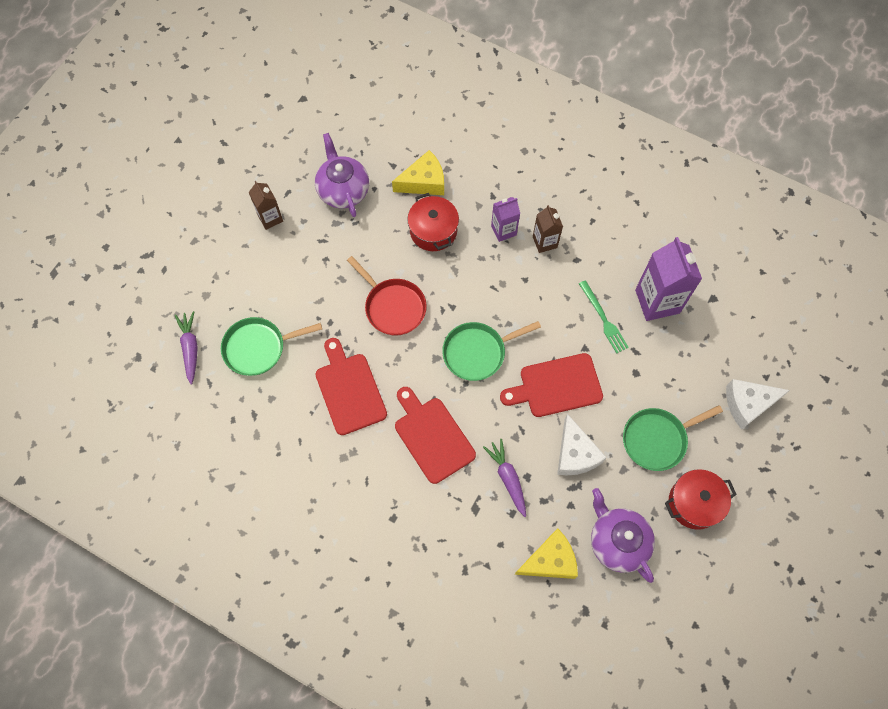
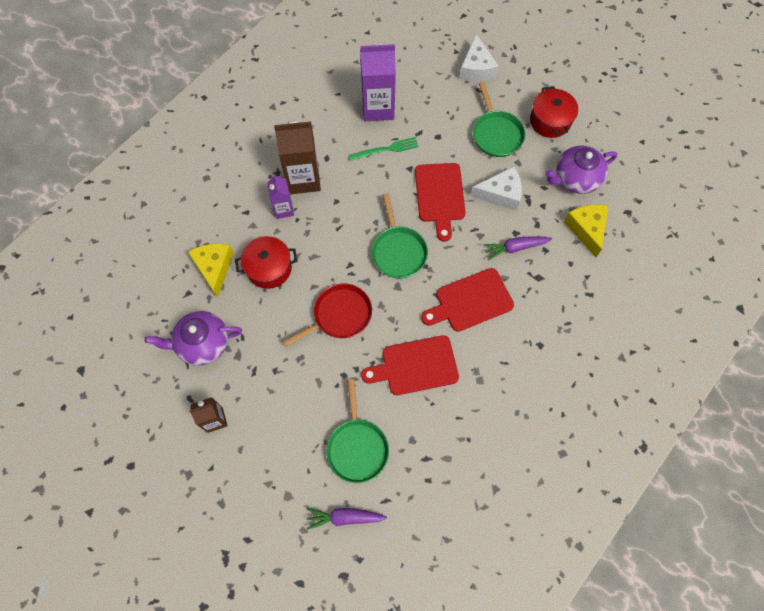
camera: 80 degrees left, 0 degrees up
brown carton [533,205,563,253] -> brown carton [274,120,321,194], size x1.77

